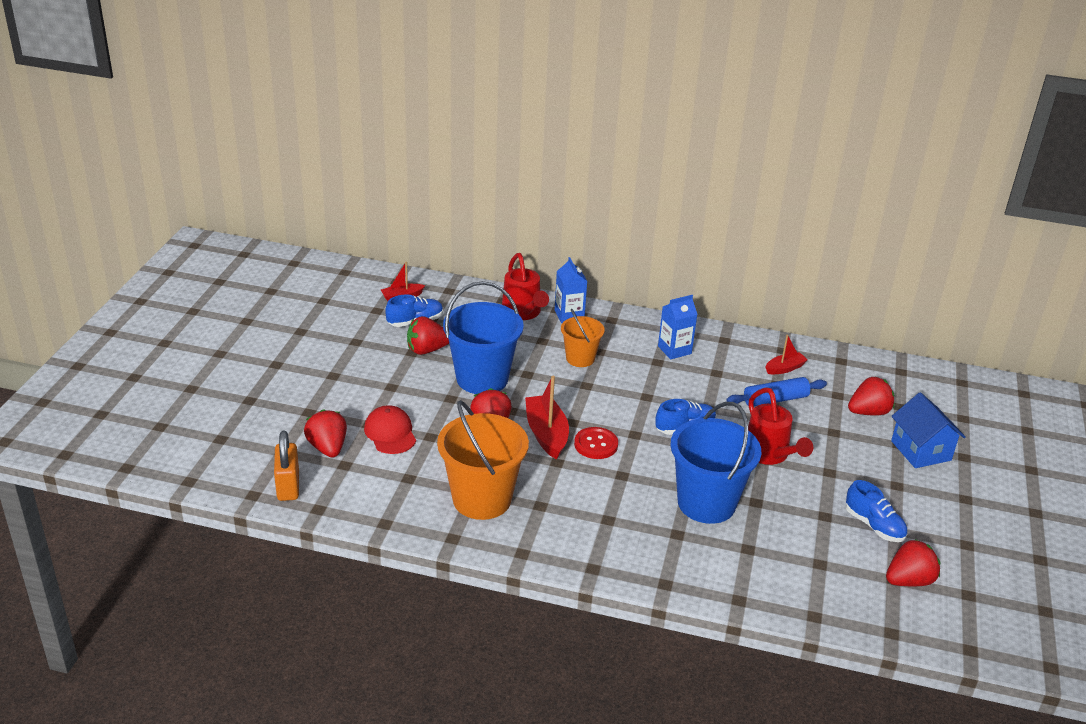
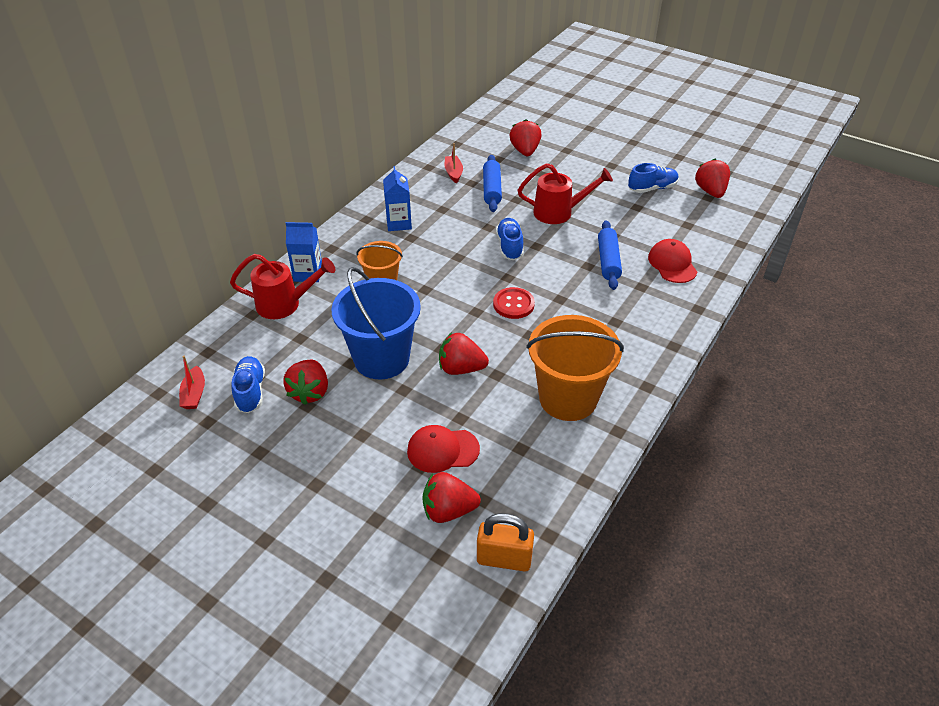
camera: 70 degrees left, 10 degrees up
red boat [525,376,569,459] -> none
blue bucket [670,402,761,524] -> blue rolling pin [598,221,622,290]
blue house [891,392,965,468] -> none
none -> red cap [648,239,697,283]

